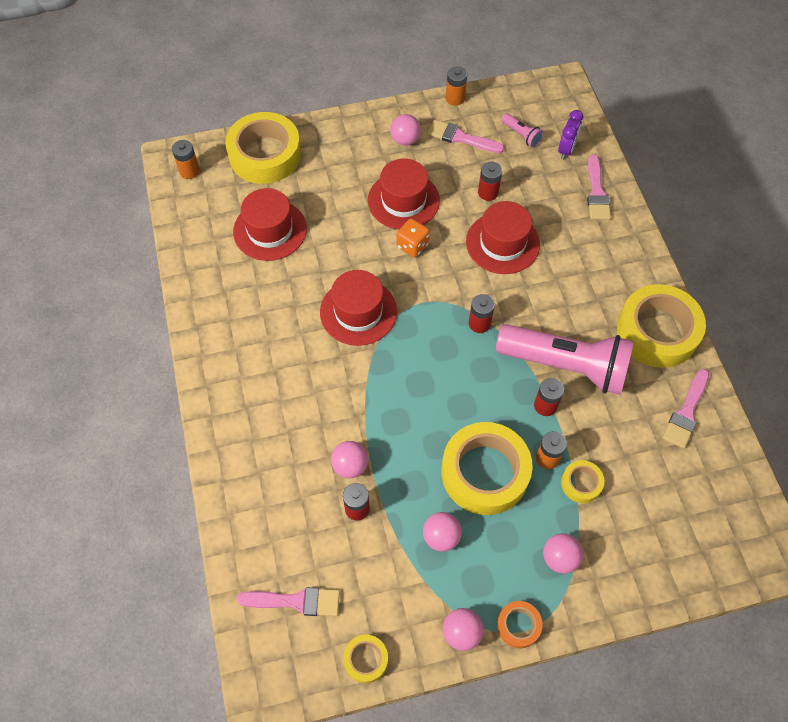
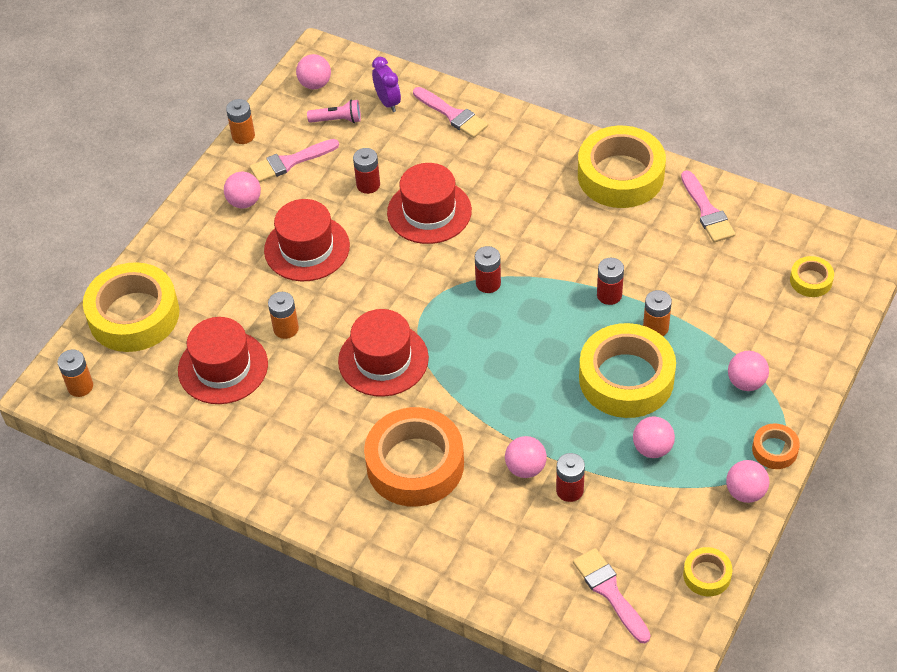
camera: 45 degrees left, 10 degrees down
pink brush [237,587,340,616] -> pink brush turned 75 degrees counterclockwise [573,548,651,643]
orange dice [397,219,430,257] -> none
pink flashlight [496,324,634,395] -> none
yellow tape [561,460,604,503] -> yellow tape moved to [790,256,834,297]
none -> orange battery [268,292,299,339]
none -> pink ball [296,54,331,89]
none -> orange tape [364,407,464,507]

